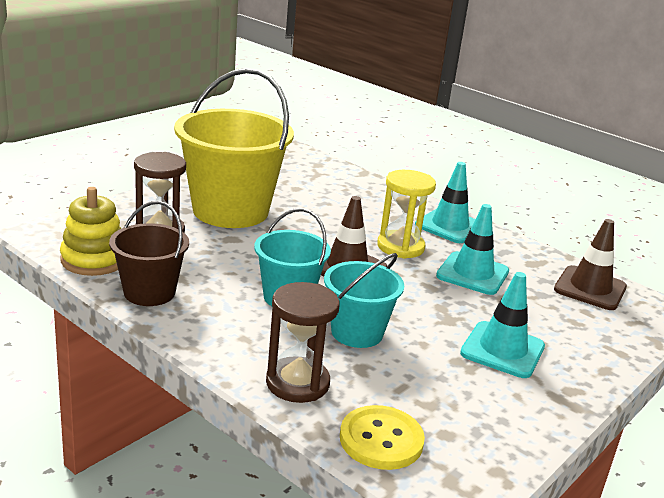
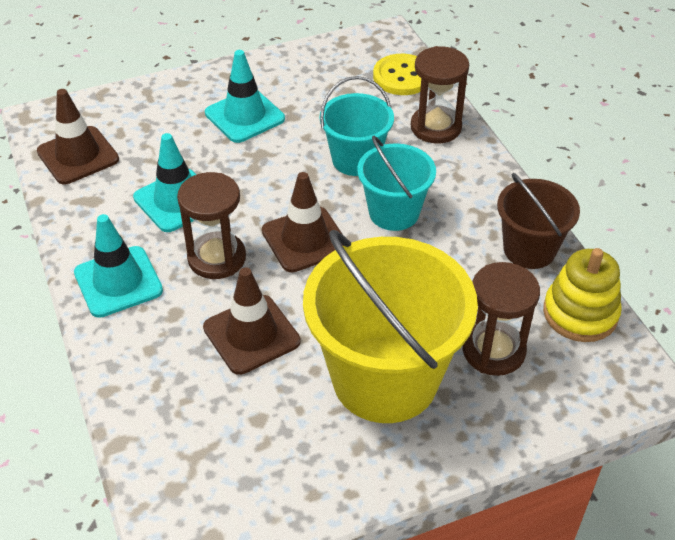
camera: 150 degrees left, 20 degrees up
yellow hourglass [377,170,436,259] -> brown hourglass [177,172,246,279]
none -> brown traffic cone [203,267,301,375]

